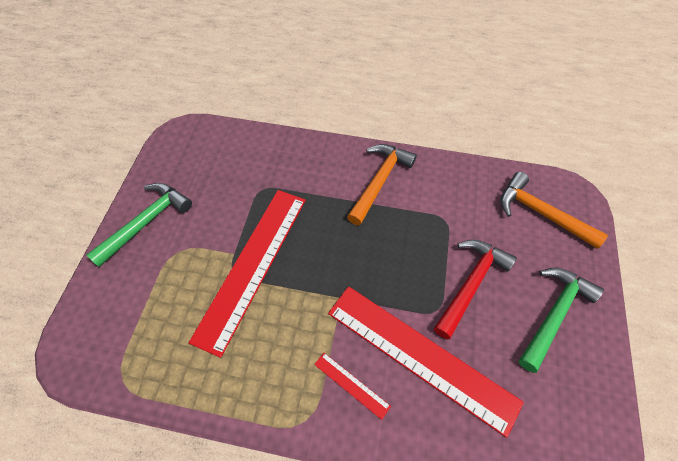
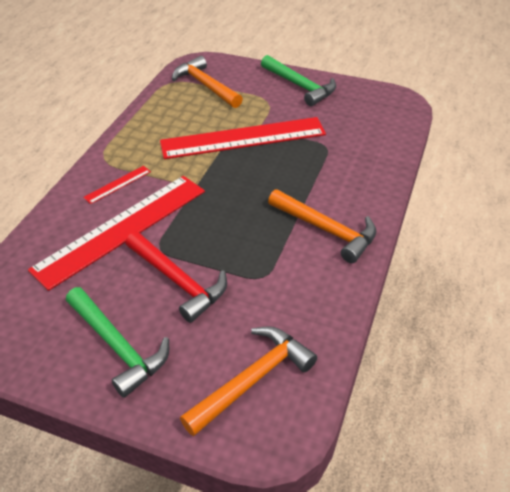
camera: 100 degrees right, 15 degrees down
red ruler [189,190,306,358] -> red ruler turned 45 degrees counterclockwise [160,117,326,159]
none -> orange hammer [172,56,243,108]

